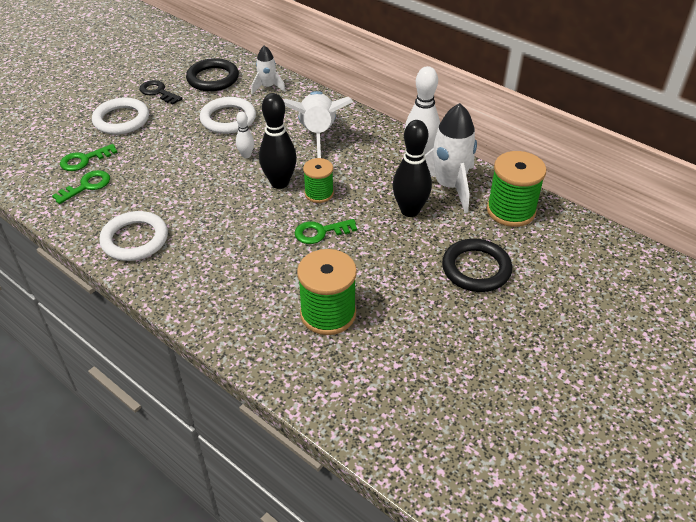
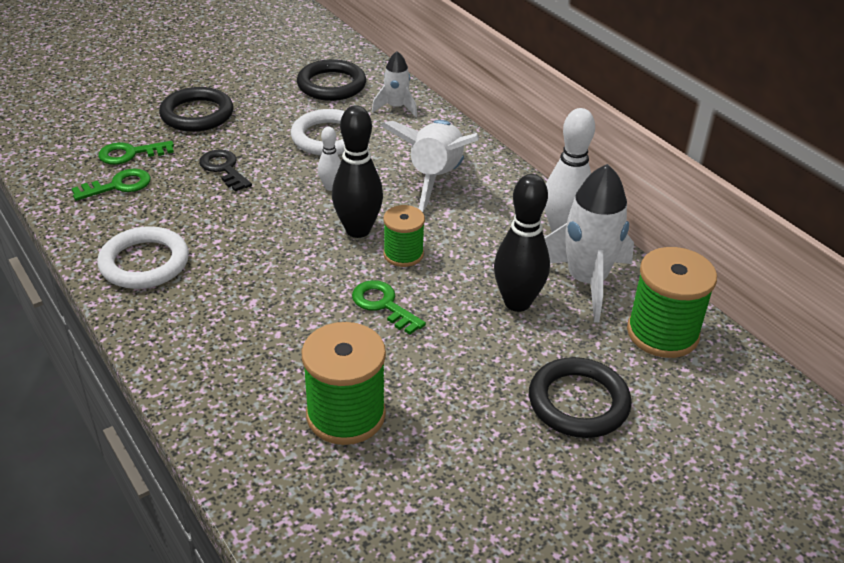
camera: 15 degrees right, 5 degrees down
white ring [92,97,149,135] -> black ring [159,87,233,132]
black key [139,80,183,105] -> black key moved to [199,150,252,192]
green key [294,219,357,244] -> green key turned 45 degrees clockwise [352,280,426,335]

